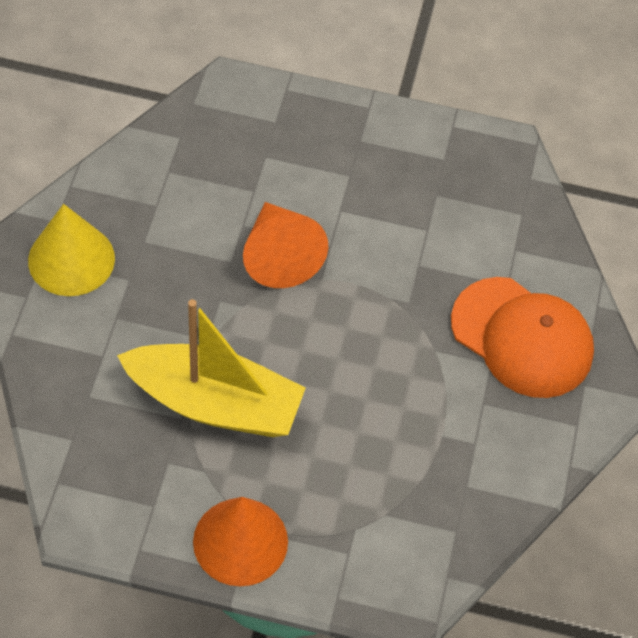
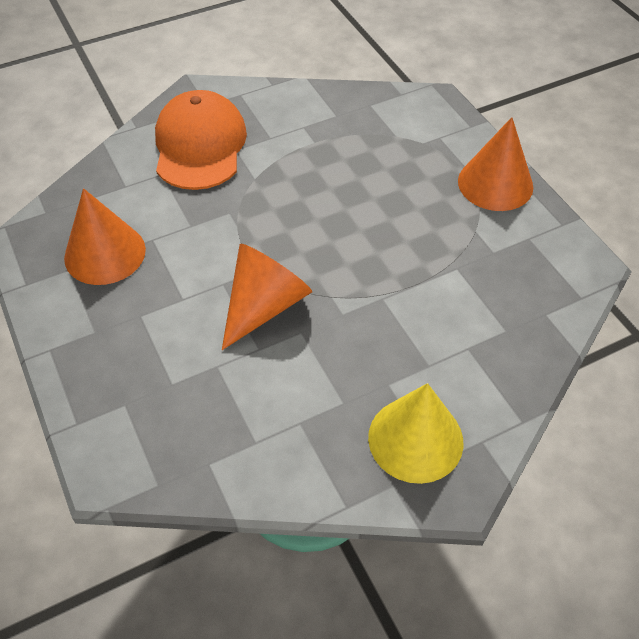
camera: 125 degrees left, 5 degrees down
yellow boat [117,299,306,437] -> none
none -> orange cone [64,188,146,285]

